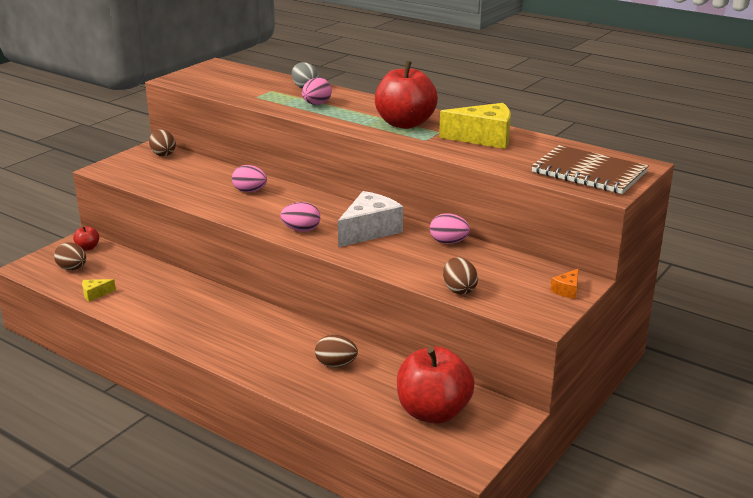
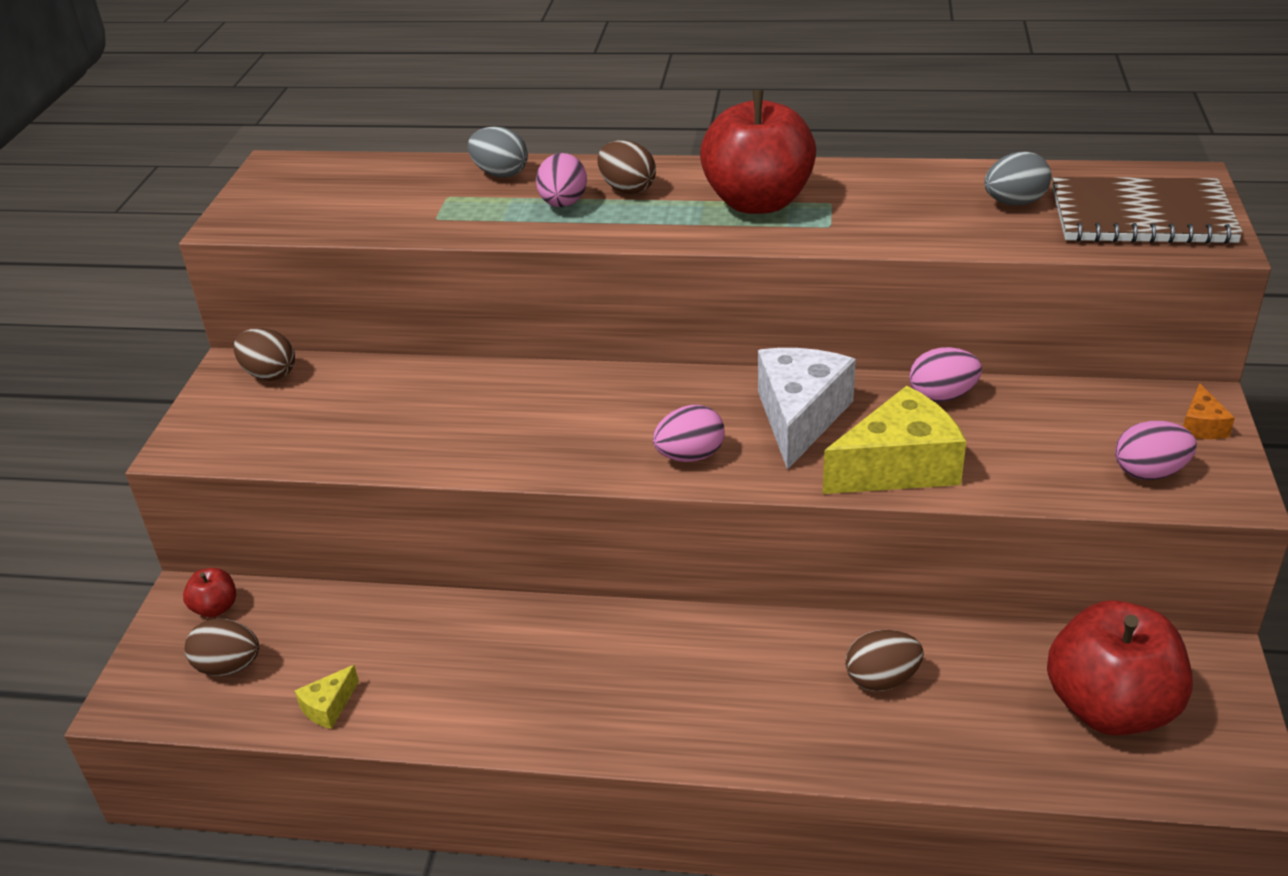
camera: 25 degrees left, 10 degrees up
pink egg [232,165,267,192] -> pink egg moved to [1115,421,1197,480]
yellow cheese [439,103,511,149] -> yellow cheese moved to [823,386,966,494]
brown egg [443,257,478,295] -> brown egg moved to [598,140,656,194]
none -> grey egg [984,152,1051,205]

